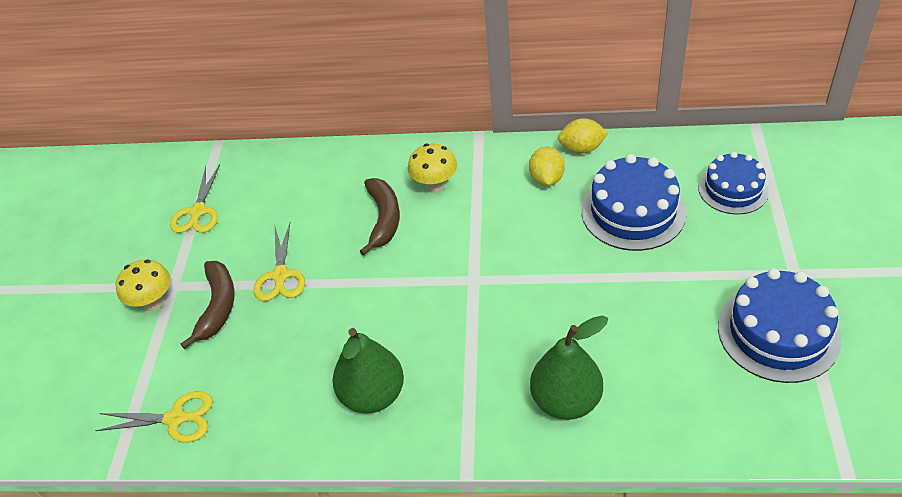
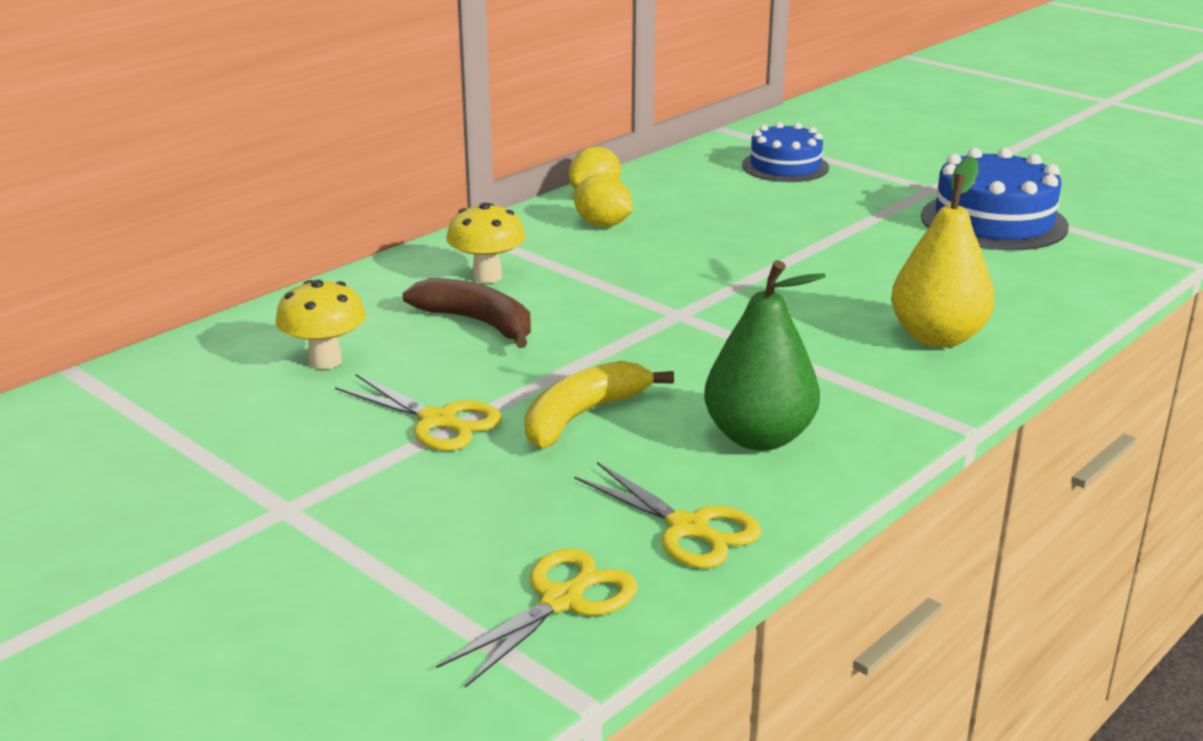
camera: 55 degrees left, 20 degrees down
yellow mushroom [116,259,171,311] -> yellow mushroom moved to [276,280,366,369]
yellow scissors [170,164,220,233] -> yellow scissors moved to [574,462,761,568]
brown banana [181,261,235,349] -> none
green pear [530,315,608,420] -> yellow pear [891,156,995,348]
blue cake [581,154,687,251] -> none
none -> yellow banana [525,361,674,448]

